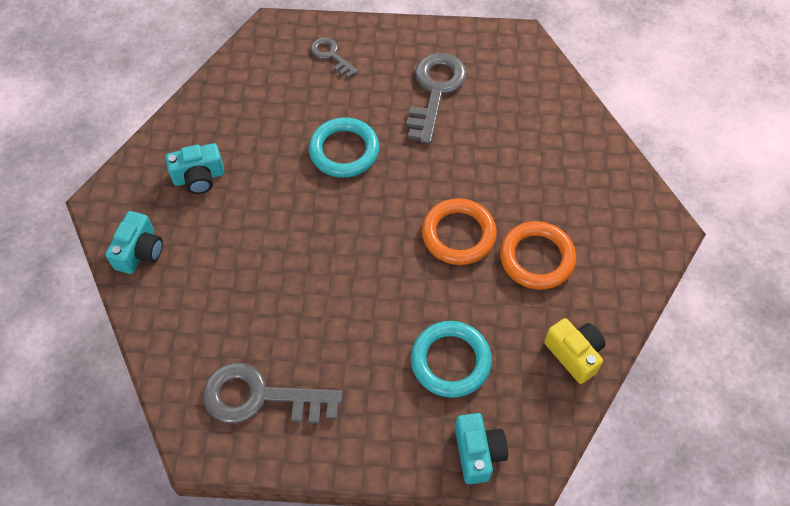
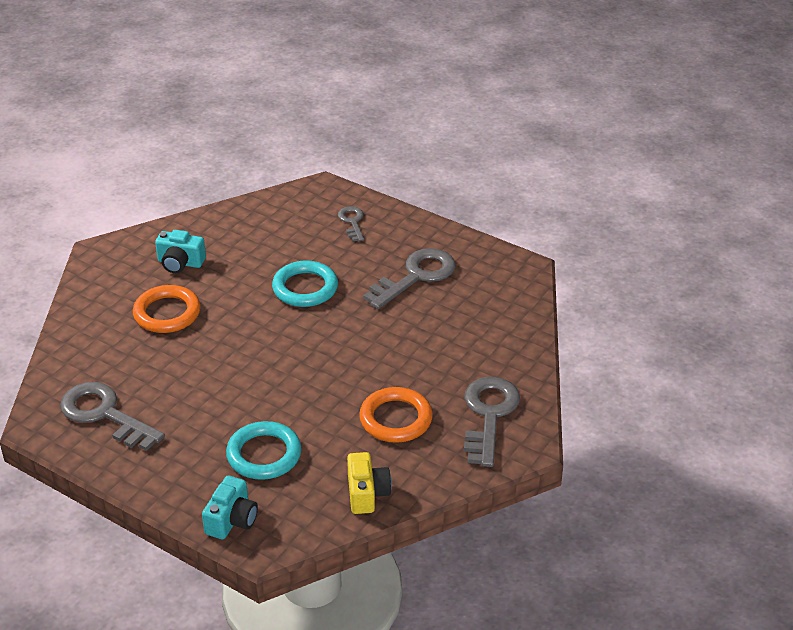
camera: 30 degrees right, 20 degrees down
turquoise camera [105,211,163,274] -> none
orange ring [422,198,497,265] -> orange ring moved to [133,285,201,333]
none -> grey key [464,377,520,467]

